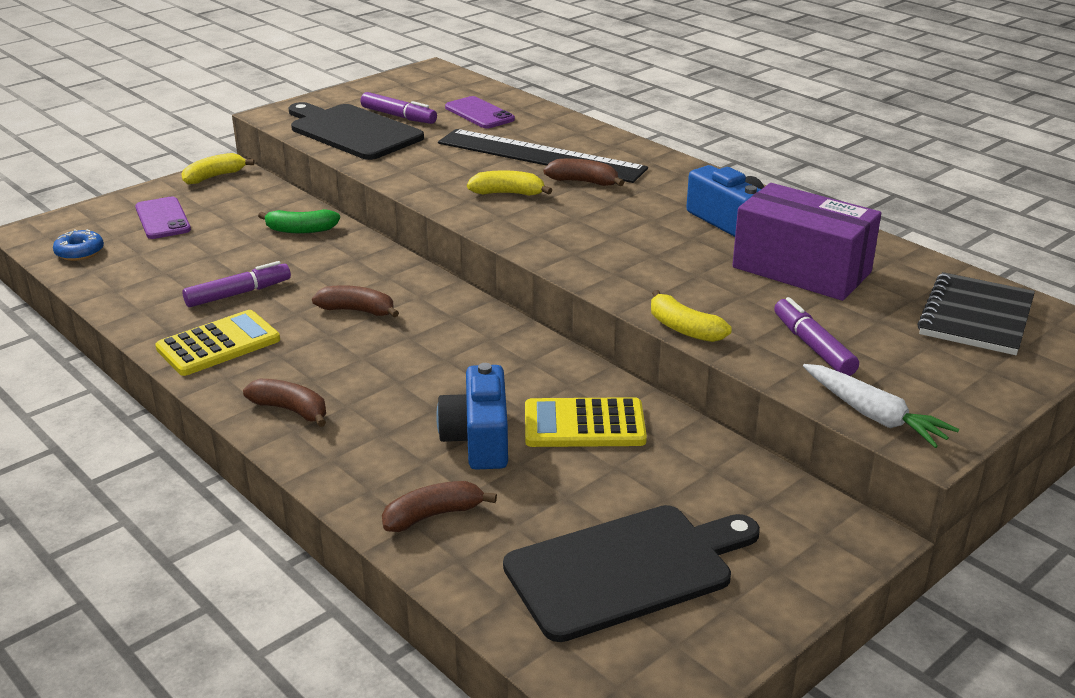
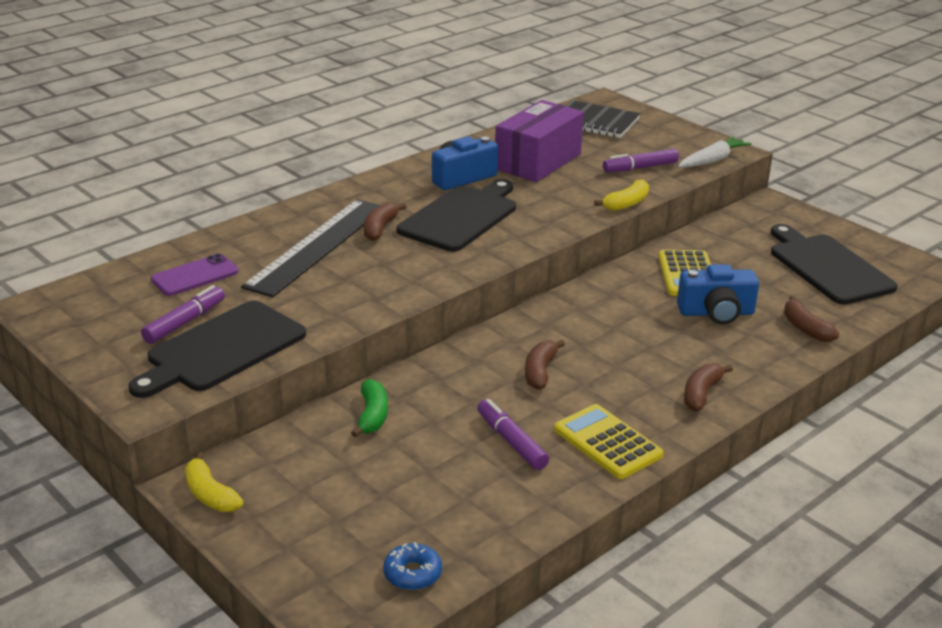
camera: 90 degrees left, 0 degrees up
purple phone [135,197,191,239] -> none
yellow banana [467,170,552,196] -> none
none -> black cutting board [397,179,516,252]

